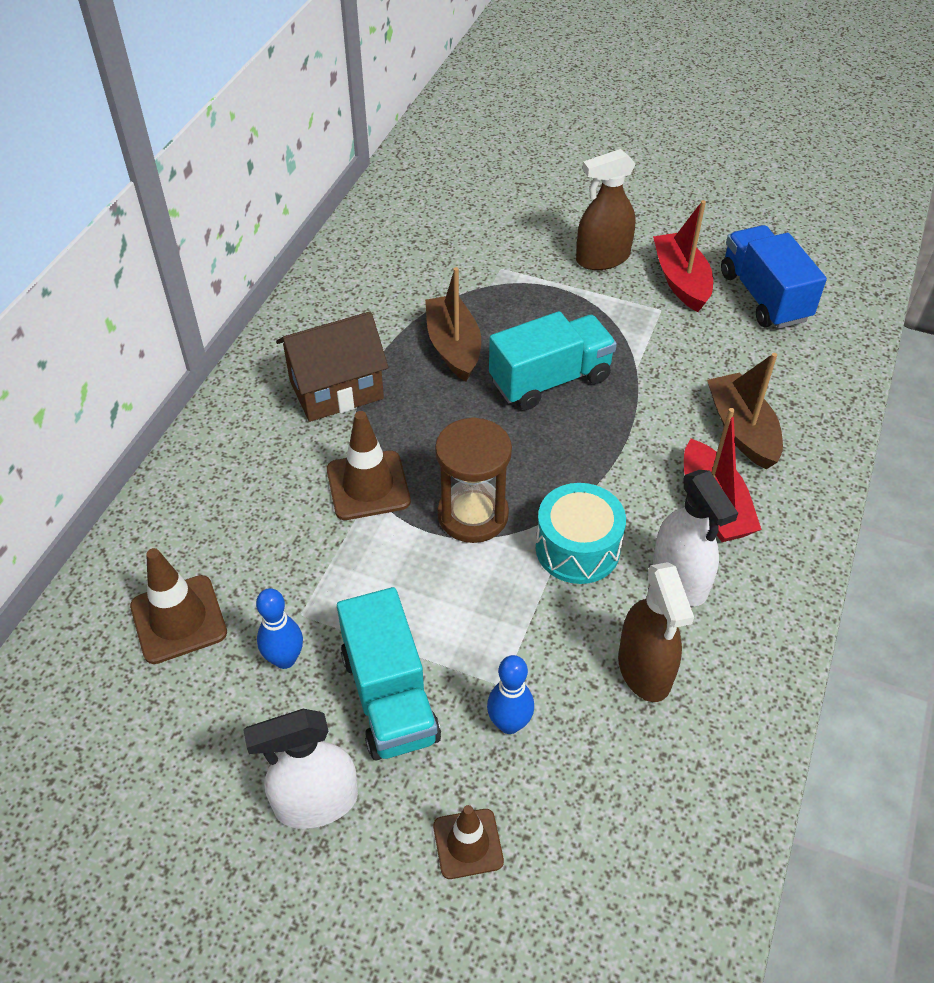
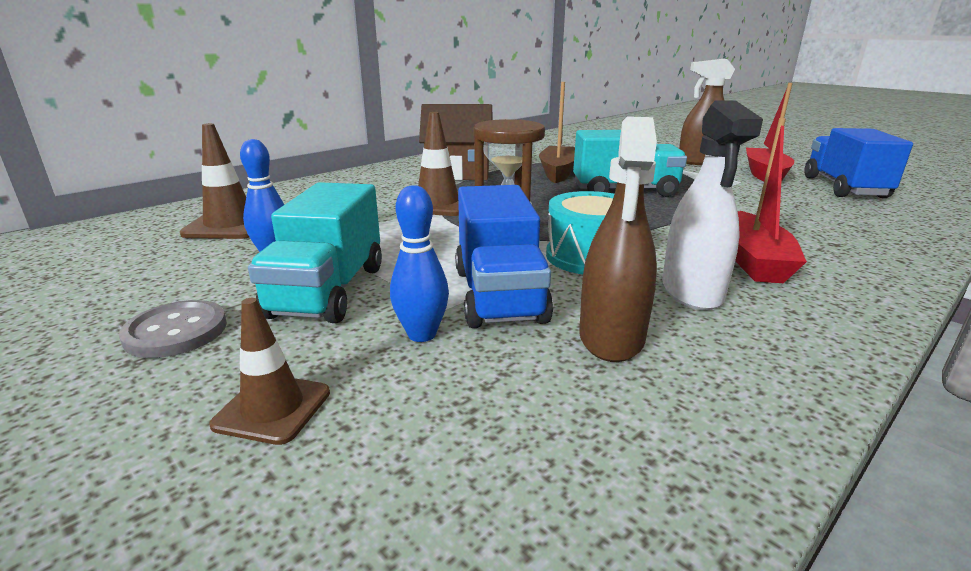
camera: 25 degrees right, 25 degrees down
white spray bottle [243,709,358,829] -> grey button [119,300,227,358]
brown boat [707,353,783,469] -> none
none -> blue truck [455,185,553,328]

